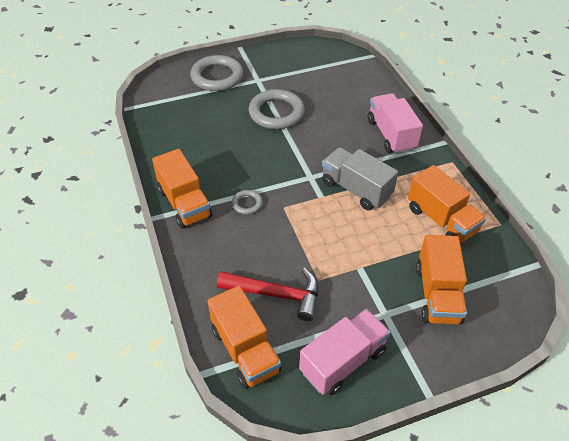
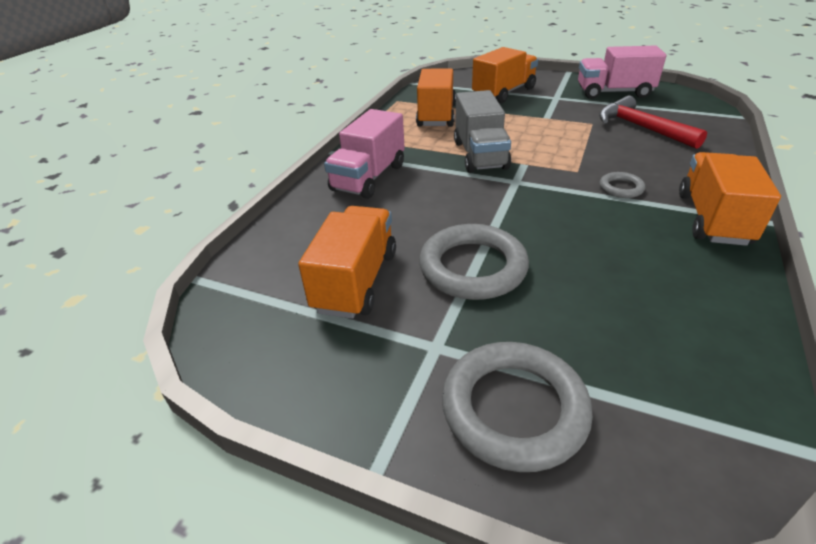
camera: 135 degrees left, 10 degrees down
orange truck [208,286,282,389] -> orange truck moved to [298,206,396,319]

